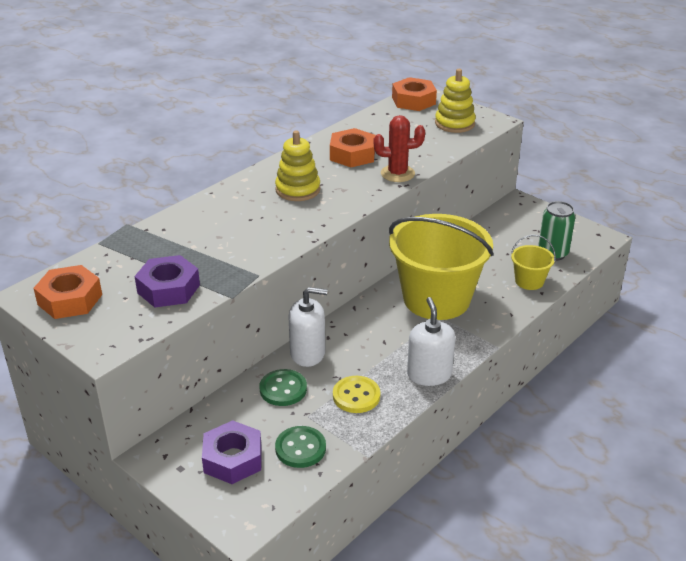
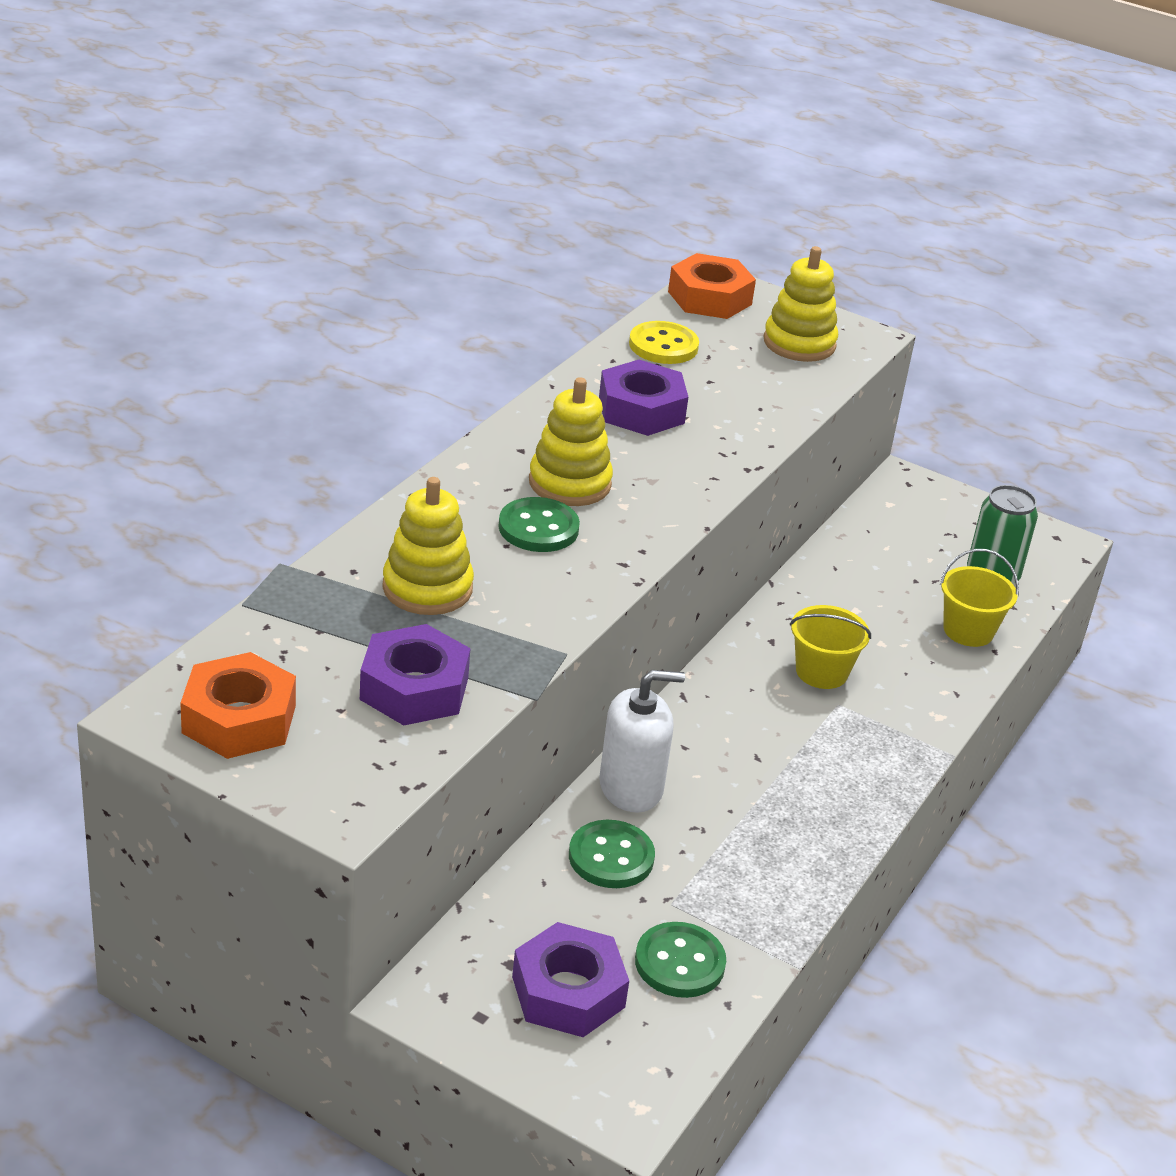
camera: 15 degrees left, 0 degrees up
orange nut [330,128,376,168] -> purple nut [599,360,688,436]
yellow button [333,376,380,413] -> yellow button moved to [629,321,699,364]
red cactus [374,115,425,182] -> none
yellow bucket [389,214,494,320] -> yellow bucket [790,605,871,689], size x0.44
white soap dispenser [407,297,455,386] -> none
none -> yellow stacking toy [382,477,474,615]
none -> green button [498,497,580,552]

